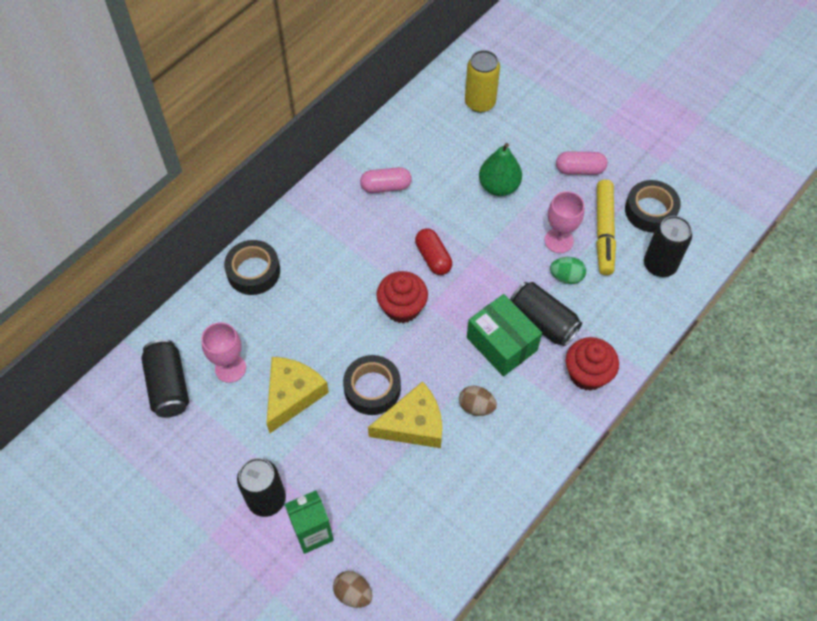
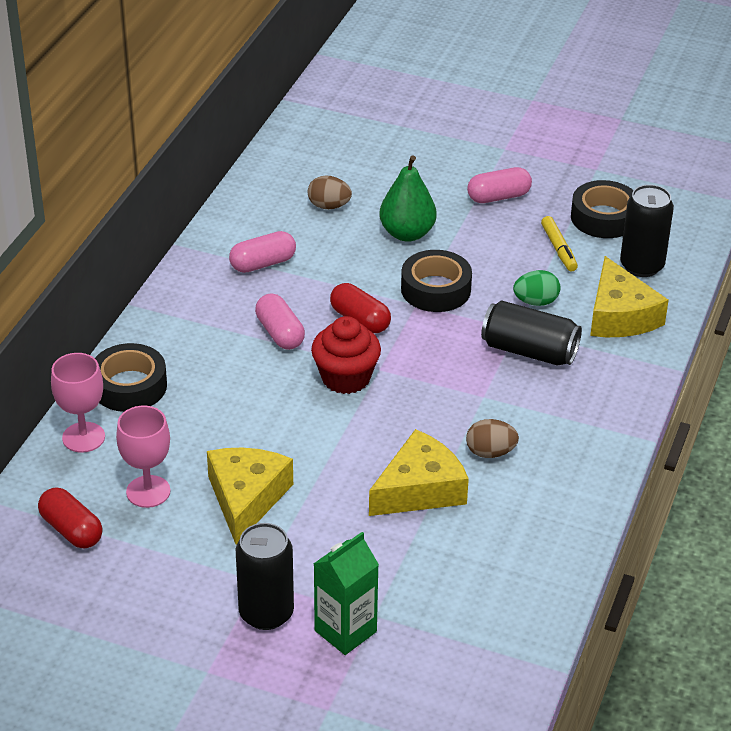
camera: 20 degrees left, 20 degrees down
black can [141,339,189,418] -> red capsule [38,487,102,549]
brown egg [333,571,372,608] -> brown egg moved to [308,175,352,209]
black tape [343,355,401,415] -> black tape moved to [401,250,472,312]
yellow can [465,50,500,113] -> none
green box [467,294,542,377] -> none
pink goblet [544,191,584,253] -> pink goblet moved to [51,353,105,453]
red cupcake [566,337,619,391] -> none
yellow marker [596,180,616,275] -> yellow marker [541,216,578,271], size x0.57
none -> pink capsule [255,293,305,350]
none -> yellow cheese [590,256,669,337]

